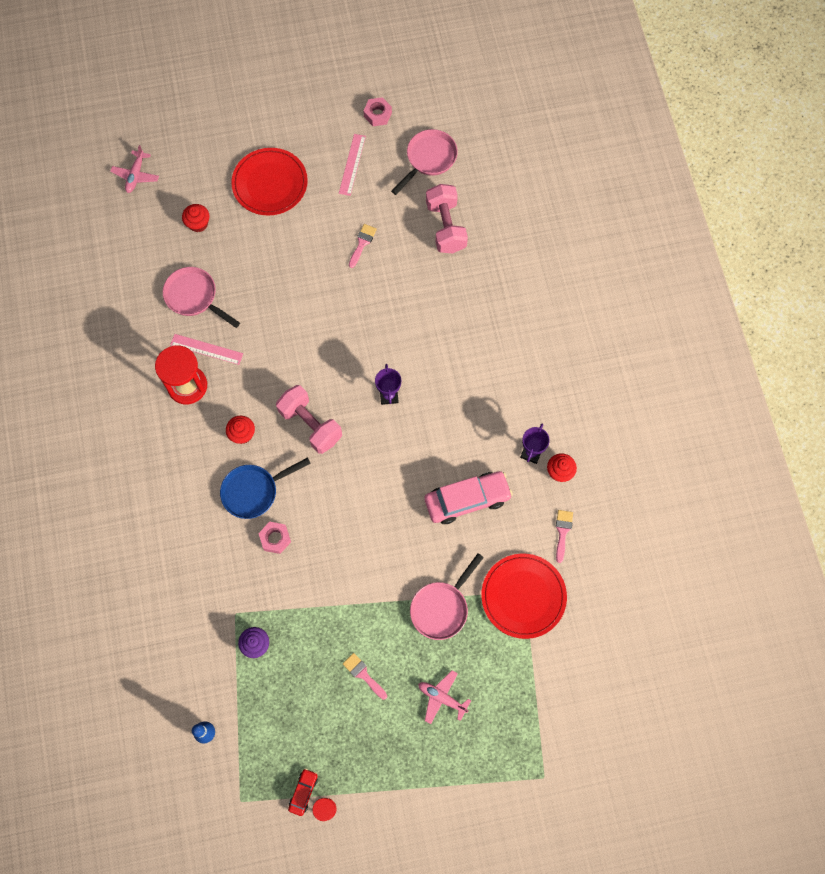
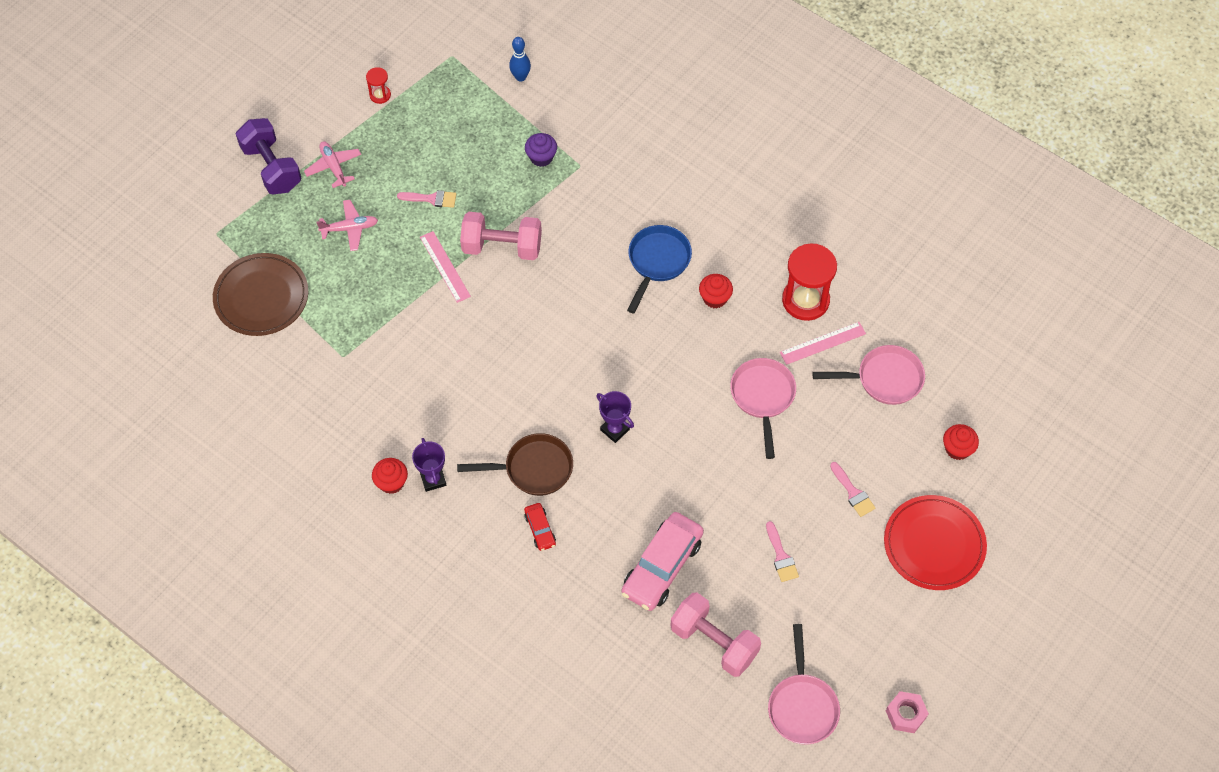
camera: 140 degrees right, 10 degrees down
pink plane [110,145,159,193] -> pink plane moved to [304,141,361,188]
pink nut [258,521,291,554] -> none
pink dumbbell [276,385,342,454] -> pink dumbbell moved to [460,212,542,260]
red car [288,768,318,816] -> red car moved to [524,503,556,551]
pink ruler [339,134,366,196] -> pink ruler moved to [420,231,471,303]
pink pan [410,553,484,640] -> pink pan moved to [730,358,796,459]
pink car [424,471,513,524] -> pink car moved to [622,512,704,611]
red plate [481,554,567,639] -> none
pink brush [556,510,573,563] -> pink brush moved to [830,462,876,517]
none -> brown plate [213,253,308,336]
none -> purple dumbbell [236,118,301,194]
none -> brown pan [457,433,573,496]

